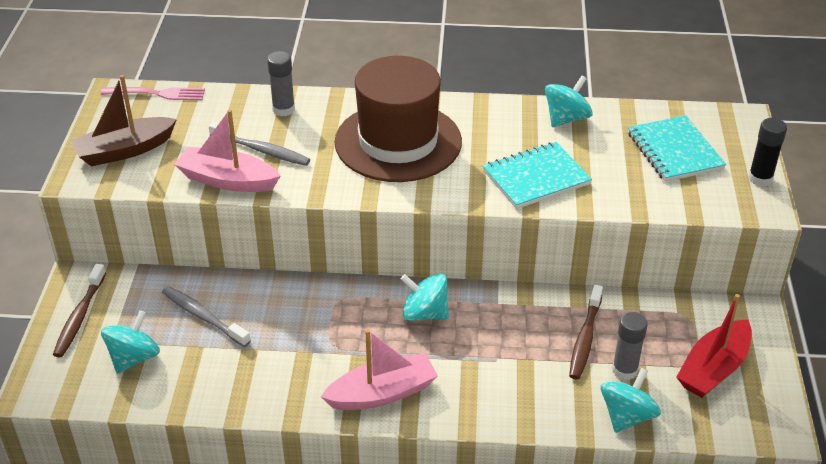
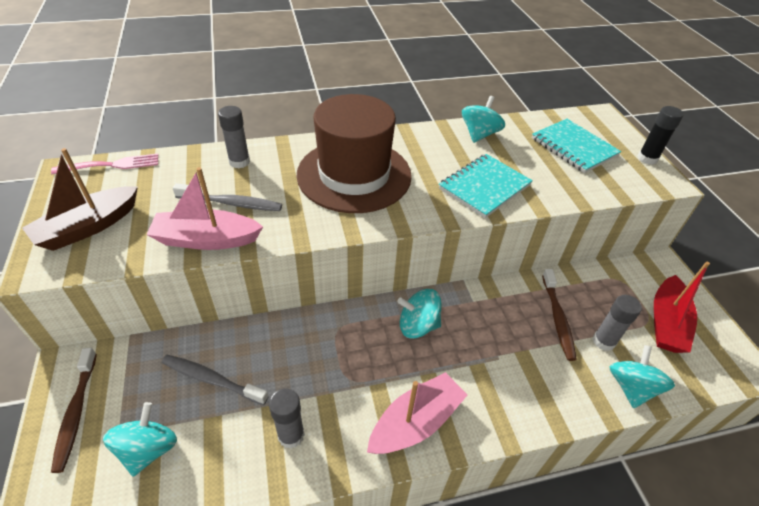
camera: 20 degrees left, 5 degrees up
none -> grey glue stick [269,389,305,449]

